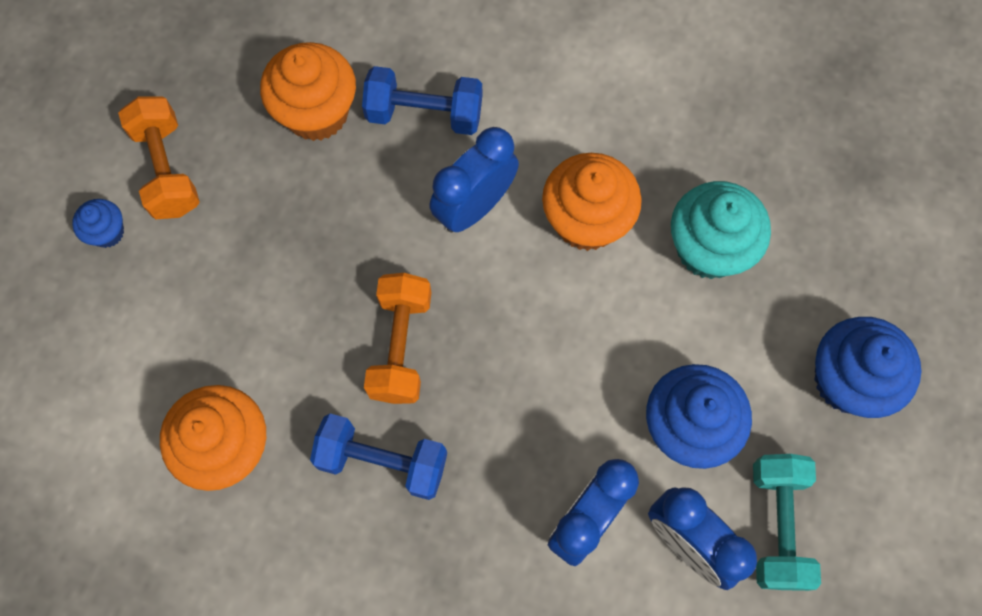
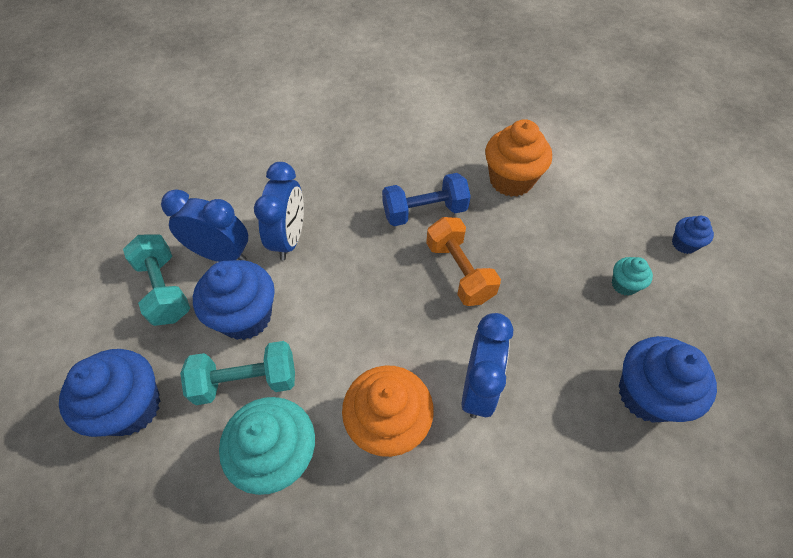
camera: 150 degrees right, 15 degrees down
orange dumbbell [118,96,200,219] -> none
orange cupcake [260,42,356,141] -> blue cupcake [619,336,717,423]
blue dumbbell [362,66,482,135] -> none
none -> turquoise dumbbell [180,341,295,405]
none -> turquoise cupcake [612,257,653,296]

